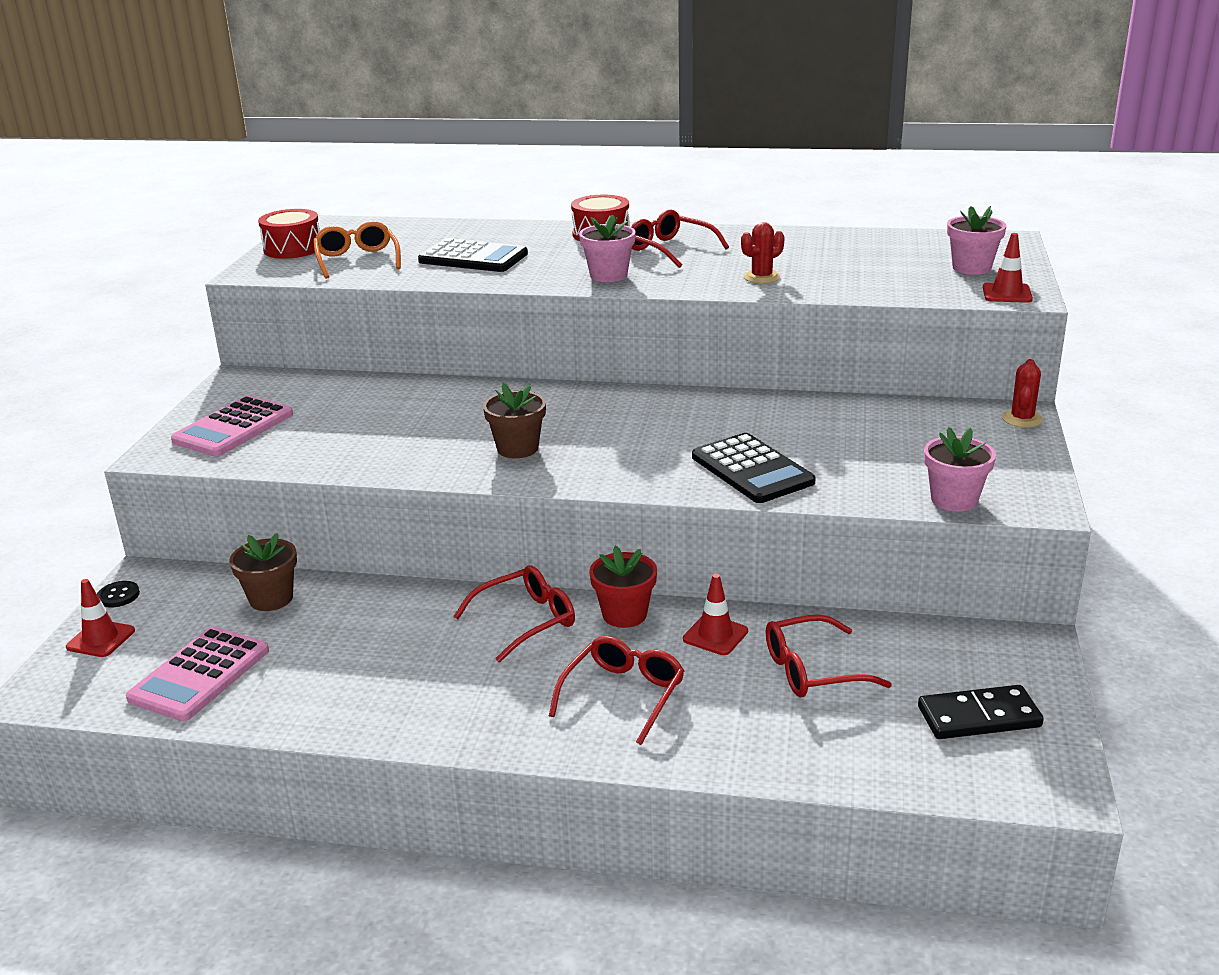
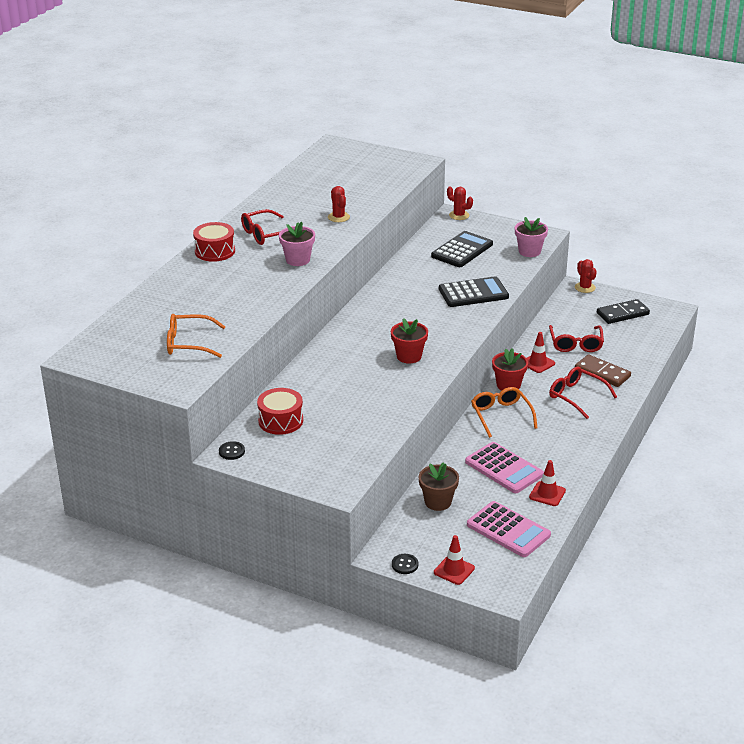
camera: 75 degrees left, 5 degrees up
pink calculator [171,395,293,457] -> pink calculator moved to [465,442,544,493]
red drum [258,209,320,259] -> red drum moved to [257,388,303,435]
black calculator [418,238,528,272] -> black calculator moved to [431,231,493,267]
red glasses [453,565,575,663] -> orange glasses [471,387,537,438]
brown flower pot [483,383,546,458] -> red flower pot [391,318,428,364]
black domino [918,685,1044,739] -> black domino turned 60 degrees clockwise [597,299,650,324]
pink flower pot [947,206,1006,275] -> none
red traffic cone [983,233,1033,303] -> red traffic cone moved to [529,460,566,506]
none -> black button [219,441,245,460]
none -> red cactus [575,259,597,293]
none -> brown domino [575,354,631,387]

